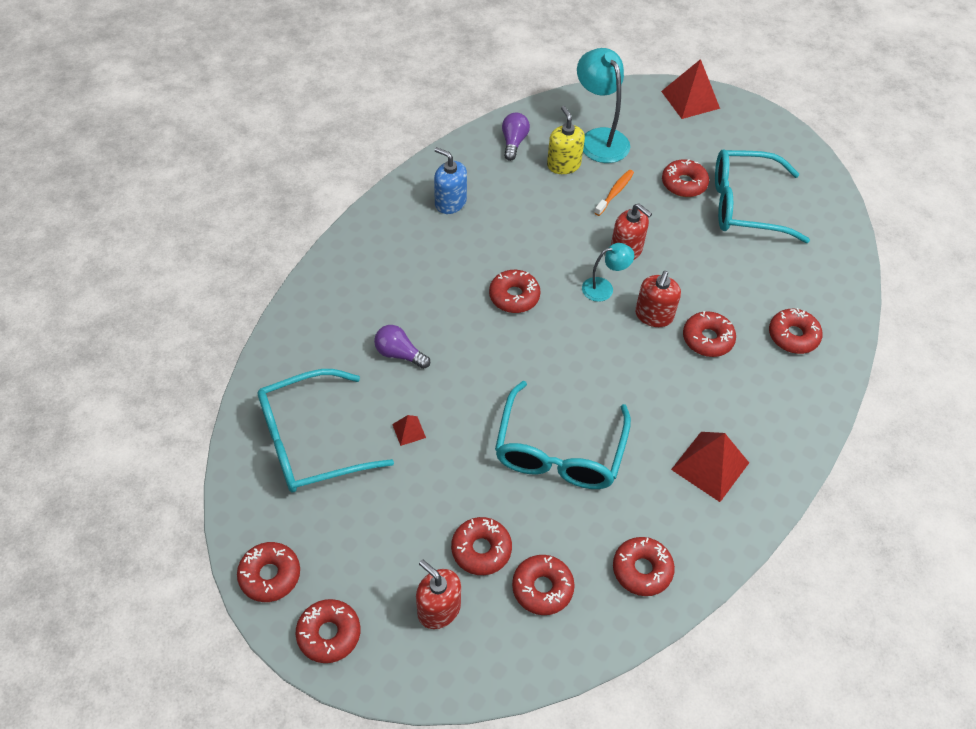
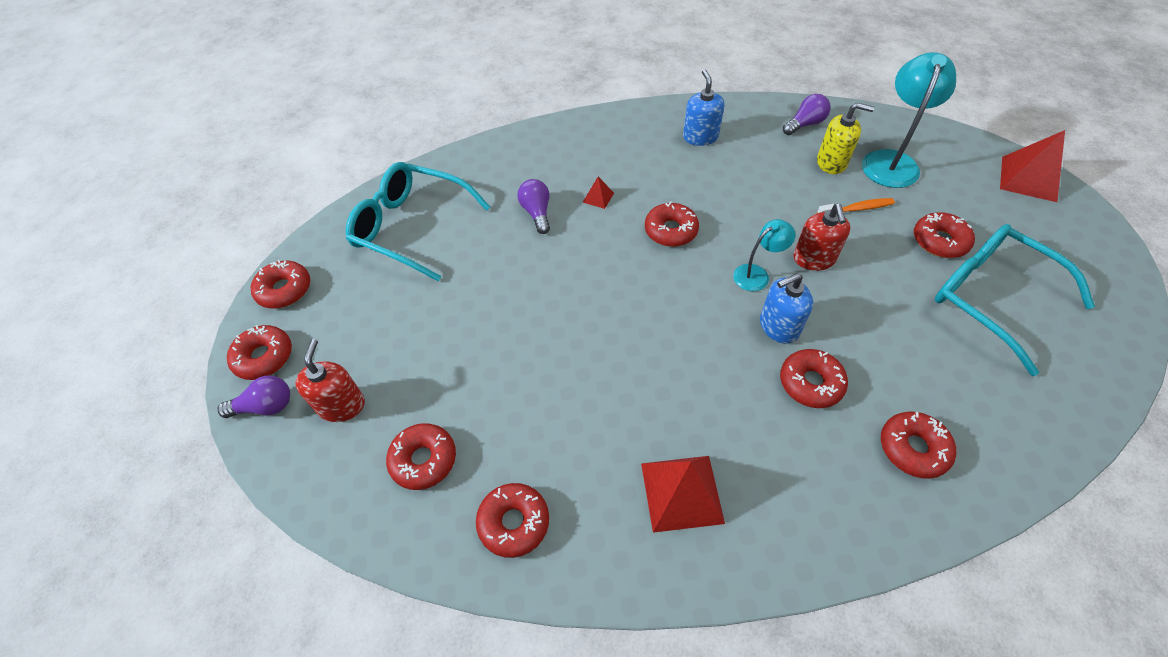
camera: 50 degrees right, 0 degrees up
red pyramid [392,415,426,446] -> red pyramid moved to [583,177,614,209]
red donut [451,517,512,575] -> none
turquoise glasses [495,381,631,489] -> none
yellow soap dispenser [547,106,585,174] -> yellow soap dispenser turned 75 degrees clockwise [817,103,874,174]
turquoise lamp [582,243,634,302] -> turquoise lamp turned 60 degrees counterclockwise [733,219,796,291]
red soap dispenser [635,271,681,327] -> blue soap dispenser [760,273,813,344]
none -> purple light bulb [218,376,290,418]

